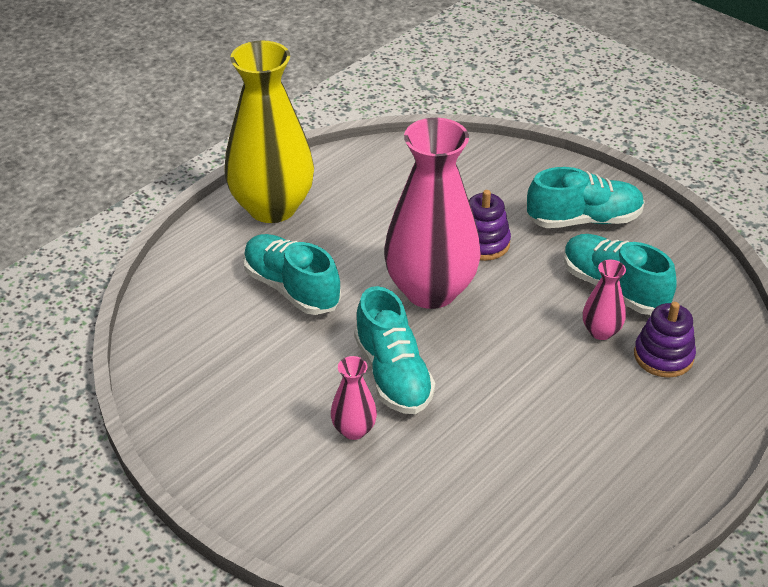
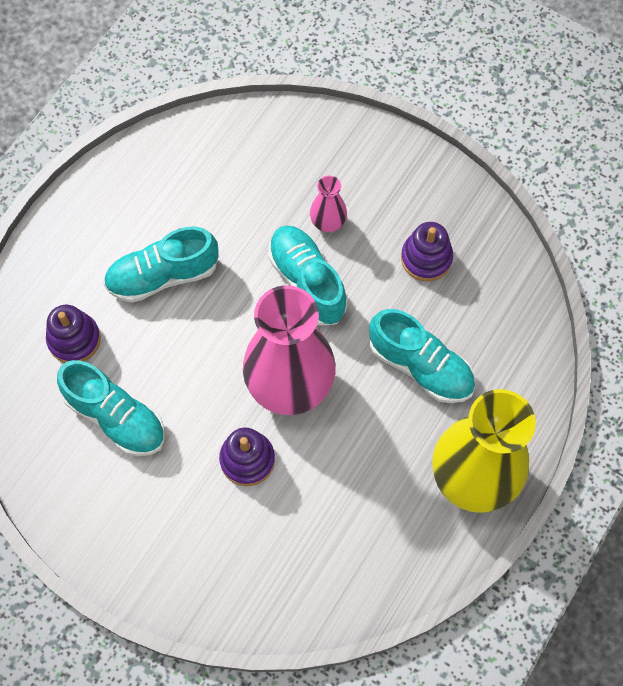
camera: 170 degrees right, 25 degrees up
turquoise shoe [527,167,645,228] -> turquoise shoe moved to [103,227,219,303]
pink vase [583,260,626,340] -> none
none -> purple stacking toy [401,222,453,282]

